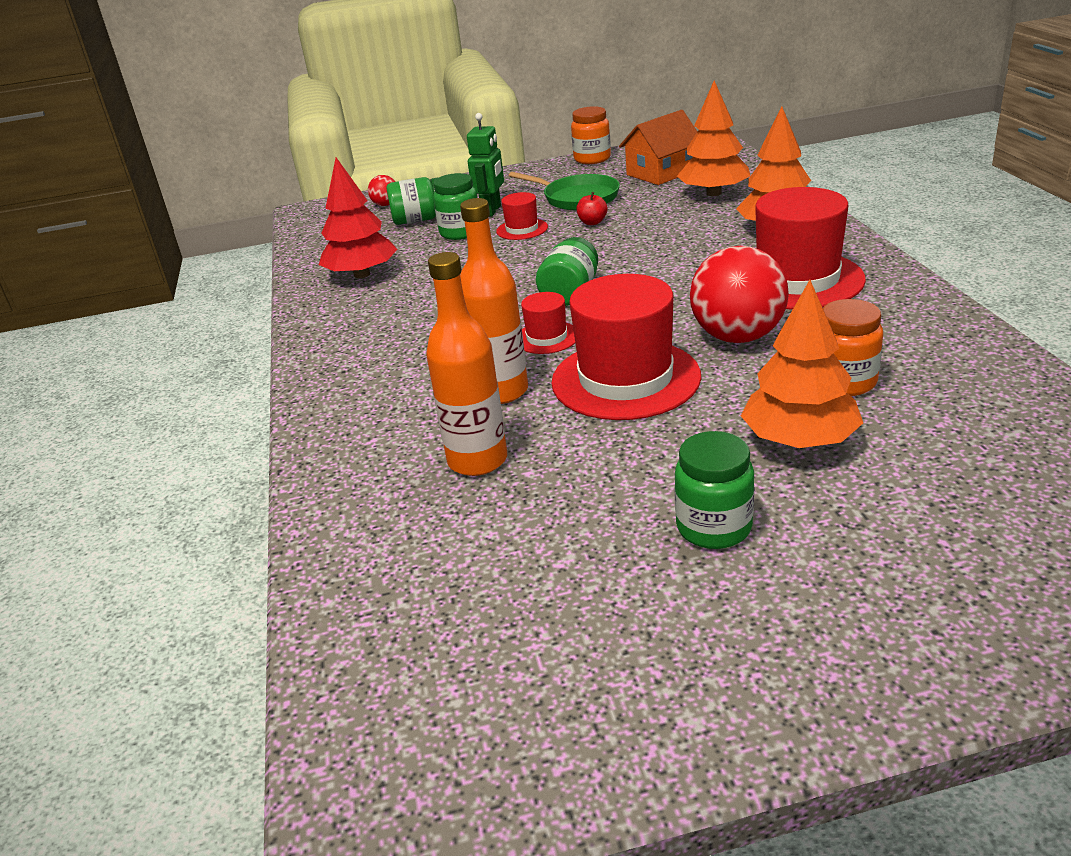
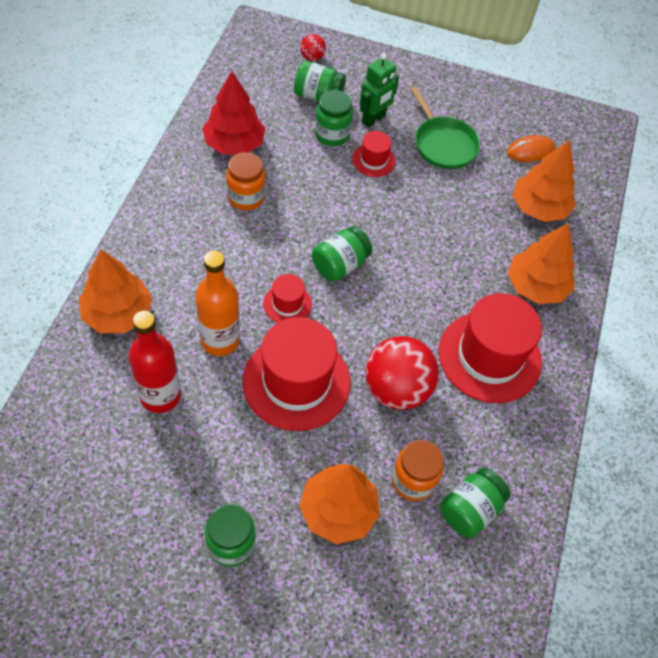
camera: 20 degrees right, 25 degrees up
orange bottle [426,252,507,476] -> red bottle [129,311,181,413]
orange jar [571,106,611,164] -> orange jar moved to [226,152,266,210]
red apple [576,192,607,225] -> none
orange house [619,110,697,185] -> orange mouse [506,135,555,162]
none -> orange tree [79,250,152,333]
none -> green jar [440,467,511,538]

